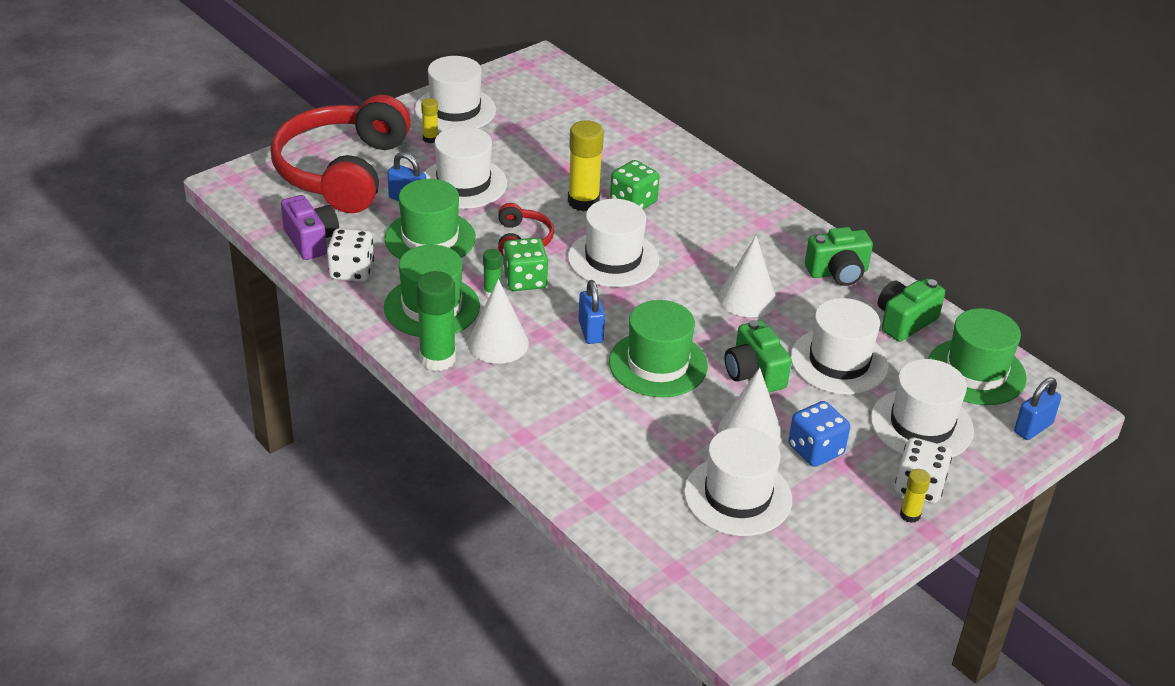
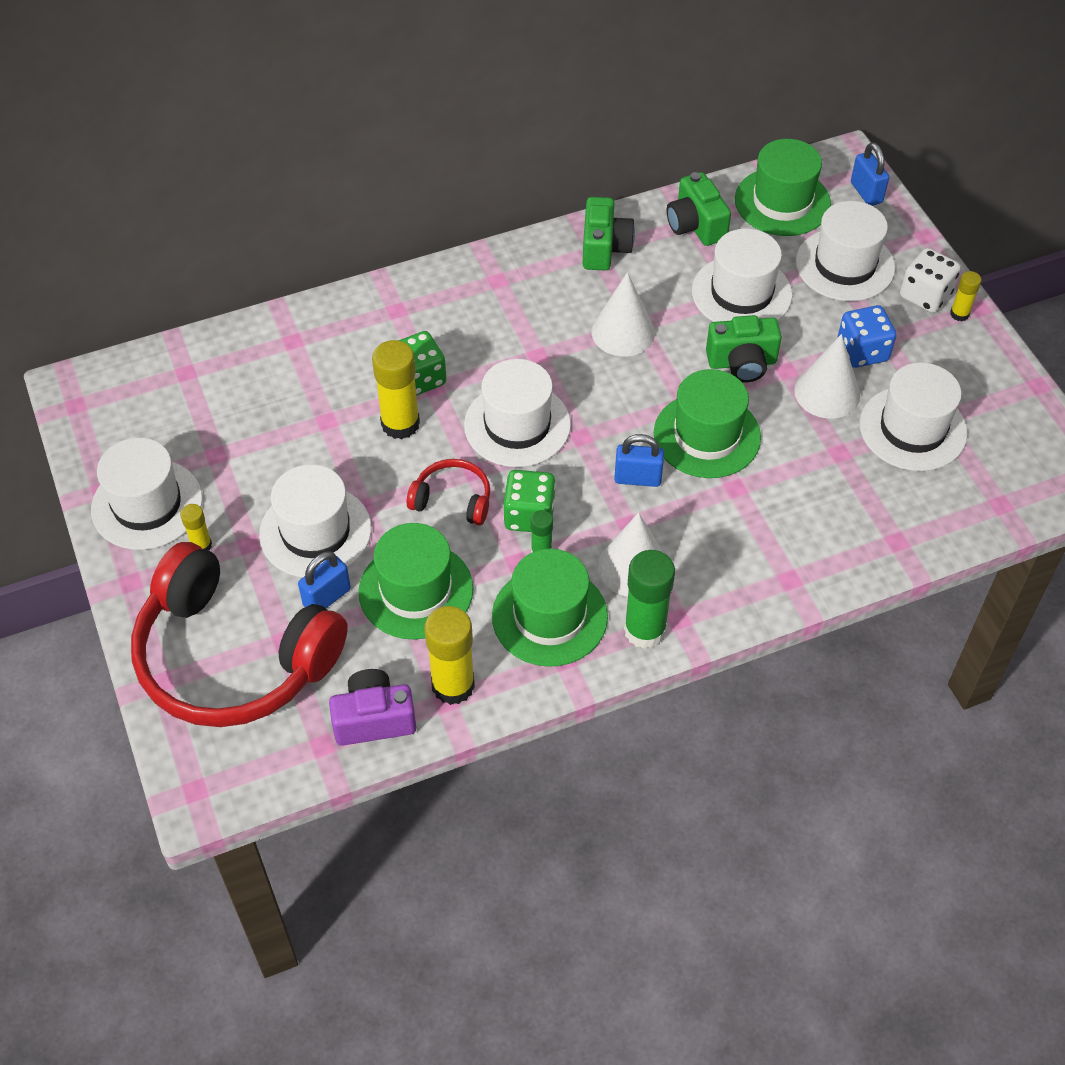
camera: 70 degrees left, 15 degrees up
white dice [327,228,374,282] -> yellow glue stick [425,606,475,705]

